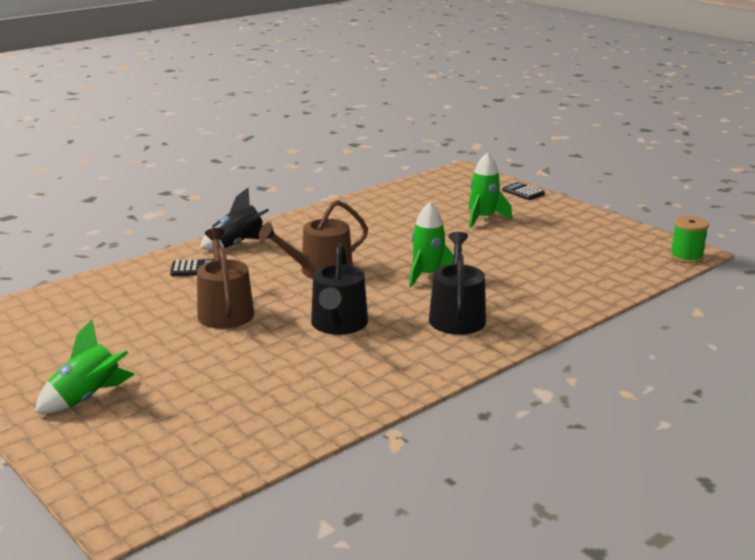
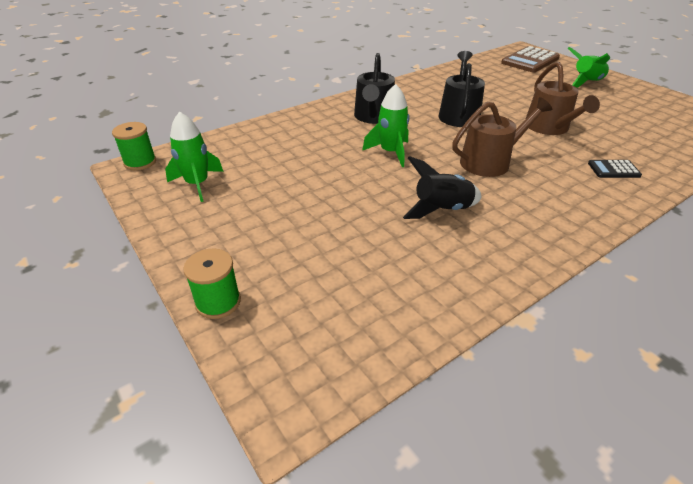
camera: 175 degrees left, 15 degrees up
black rocket [200,188,275,250] -> black rocket moved to [403,156,481,219]
green rocket [468,153,512,228] -> green rocket moved to [165,111,224,202]
black calculator [502,182,545,200] -> green spool [183,248,241,319]
none -> brown calculator [501,46,560,72]

